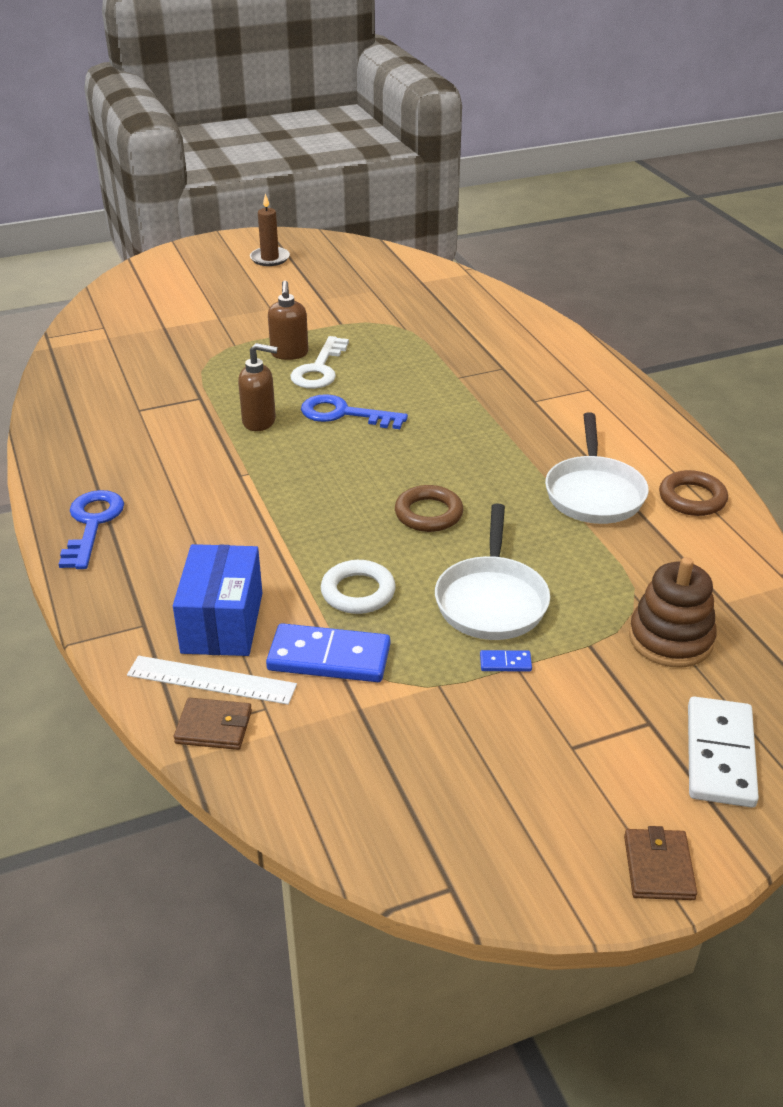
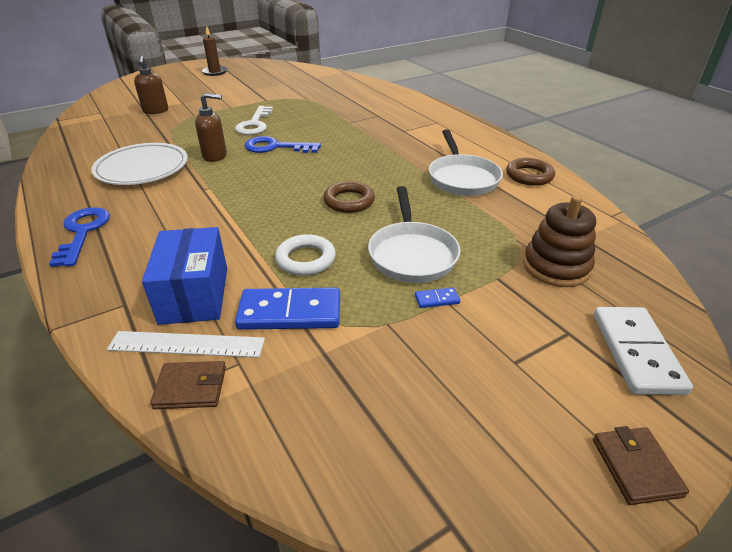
camera: 10 degrees left, 0 degrees up
brown soap dispenser [268,281,309,360] -> brown soap dispenser moved to [134,56,168,114]
none -> white plate [91,143,188,185]

